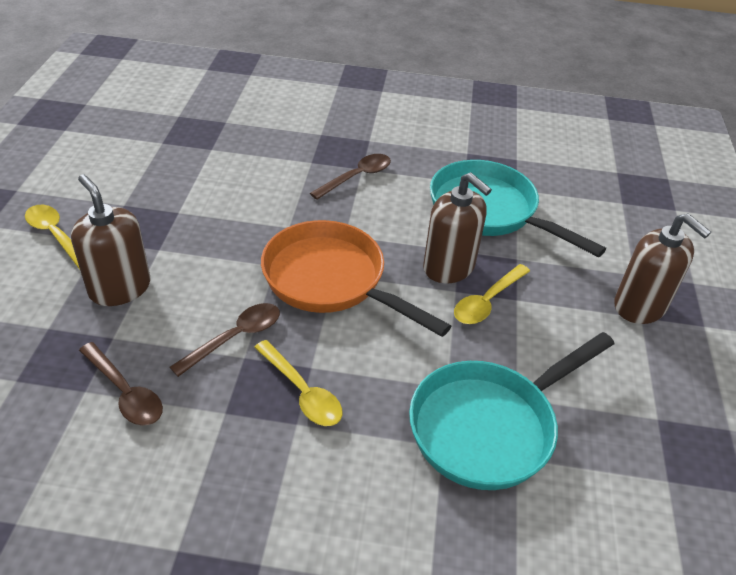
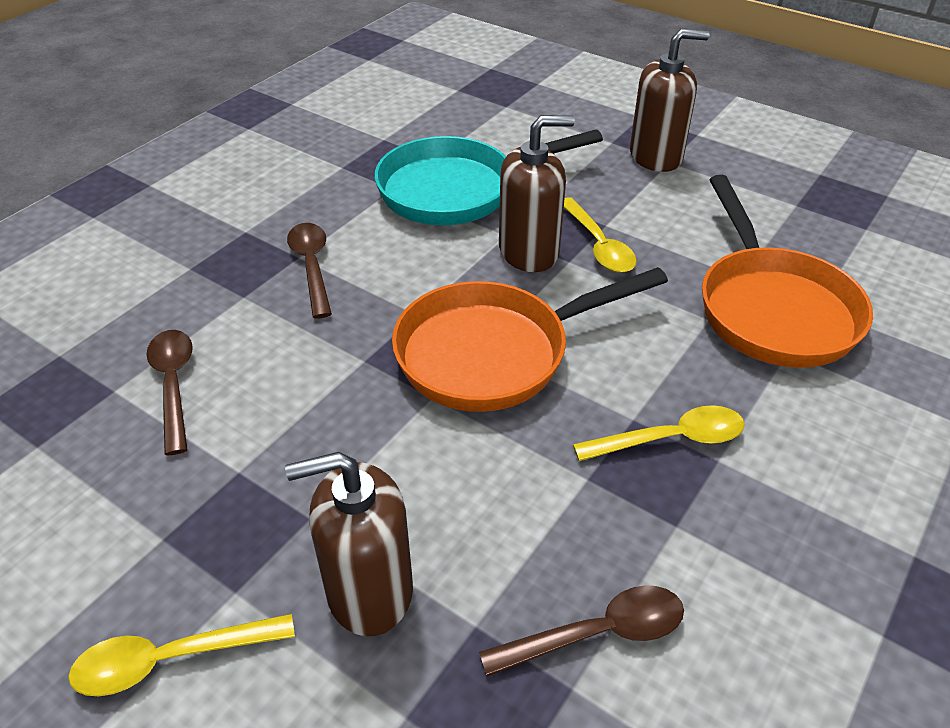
camera: 60 degrees left, 0 degrees up
brown spoon [170,303,280,377] -> brown spoon moved to [147,330,193,456]
turquoise pan [409,332,614,490] -> orange pan [702,175,873,368]

